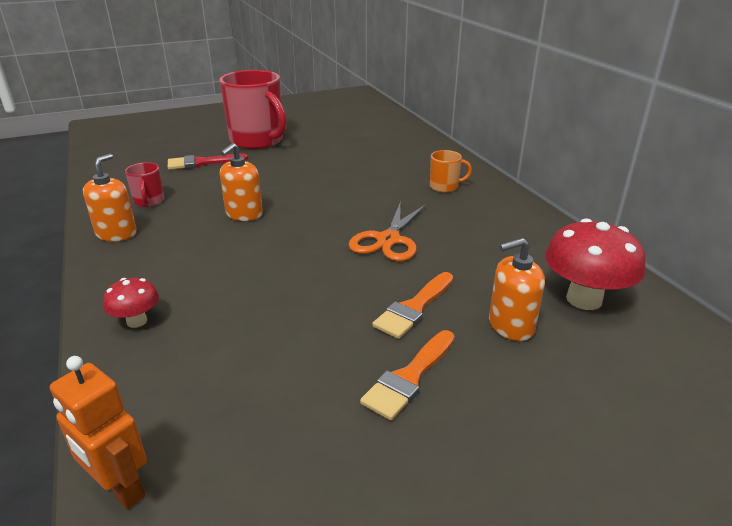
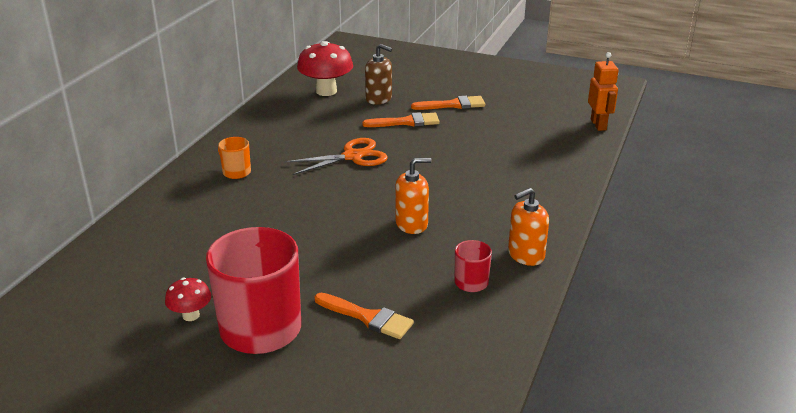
camera: 135 degrees left, 0 degrees up
red mushroom [103,278,159,328] -> red mushroom moved to [165,278,211,321]
red brush [168,153,248,170] -> orange brush [315,293,414,339]
orange soap dispenser [489,238,545,341] -> brown soap dispenser [365,44,392,105]

